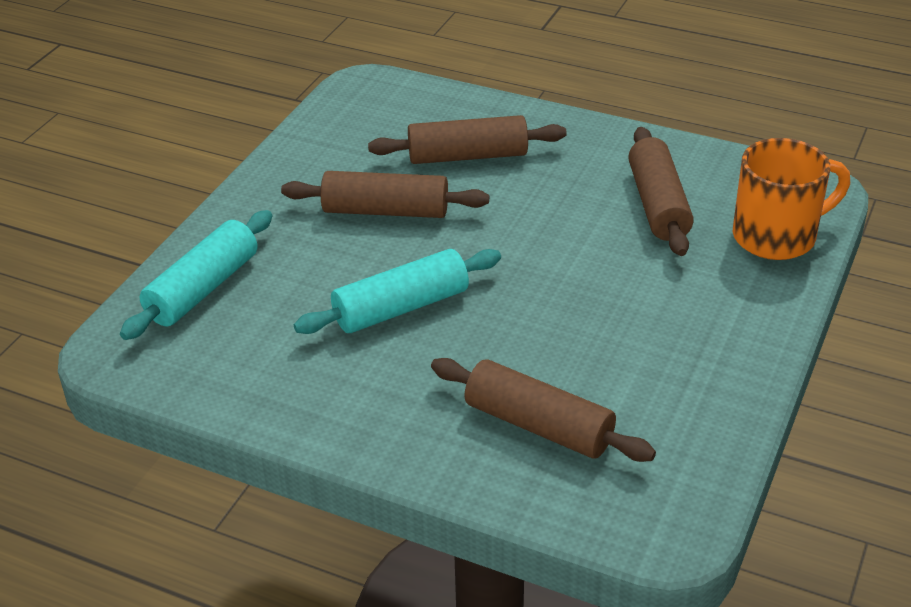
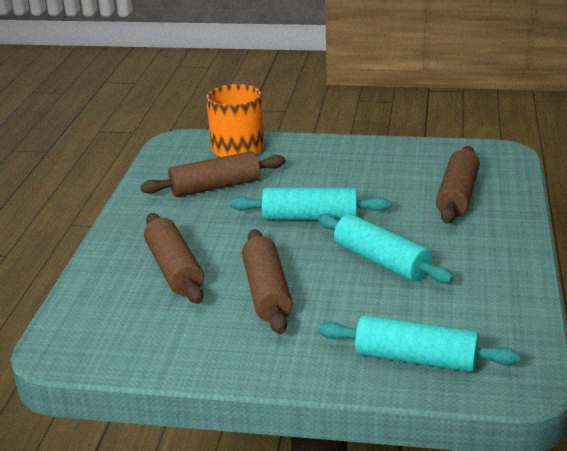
camera: 105 degrees left, 10 degrees down
none -> turquoise rolling pin [230,188,390,220]

